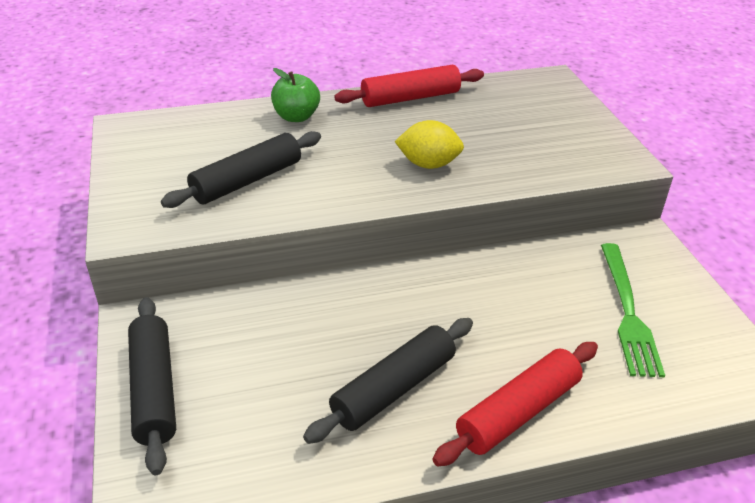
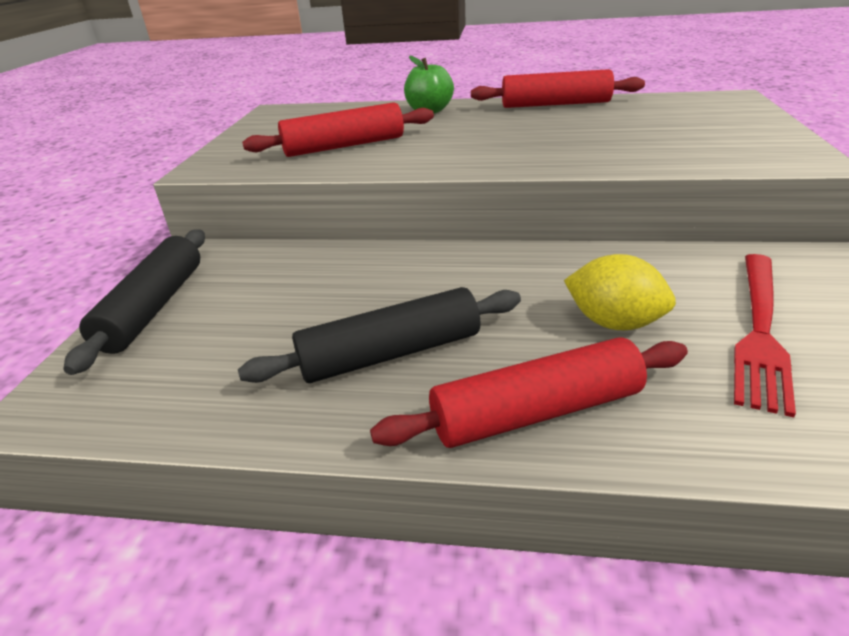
camera: 25 degrees right, 5 degrees down
black rolling pin [161,131,321,208] -> red rolling pin [242,102,434,157]
yellow lemon [395,120,464,169] -> yellow lemon moved to [564,254,676,330]
green fork [601,243,665,377] -> red fork [734,254,796,417]

